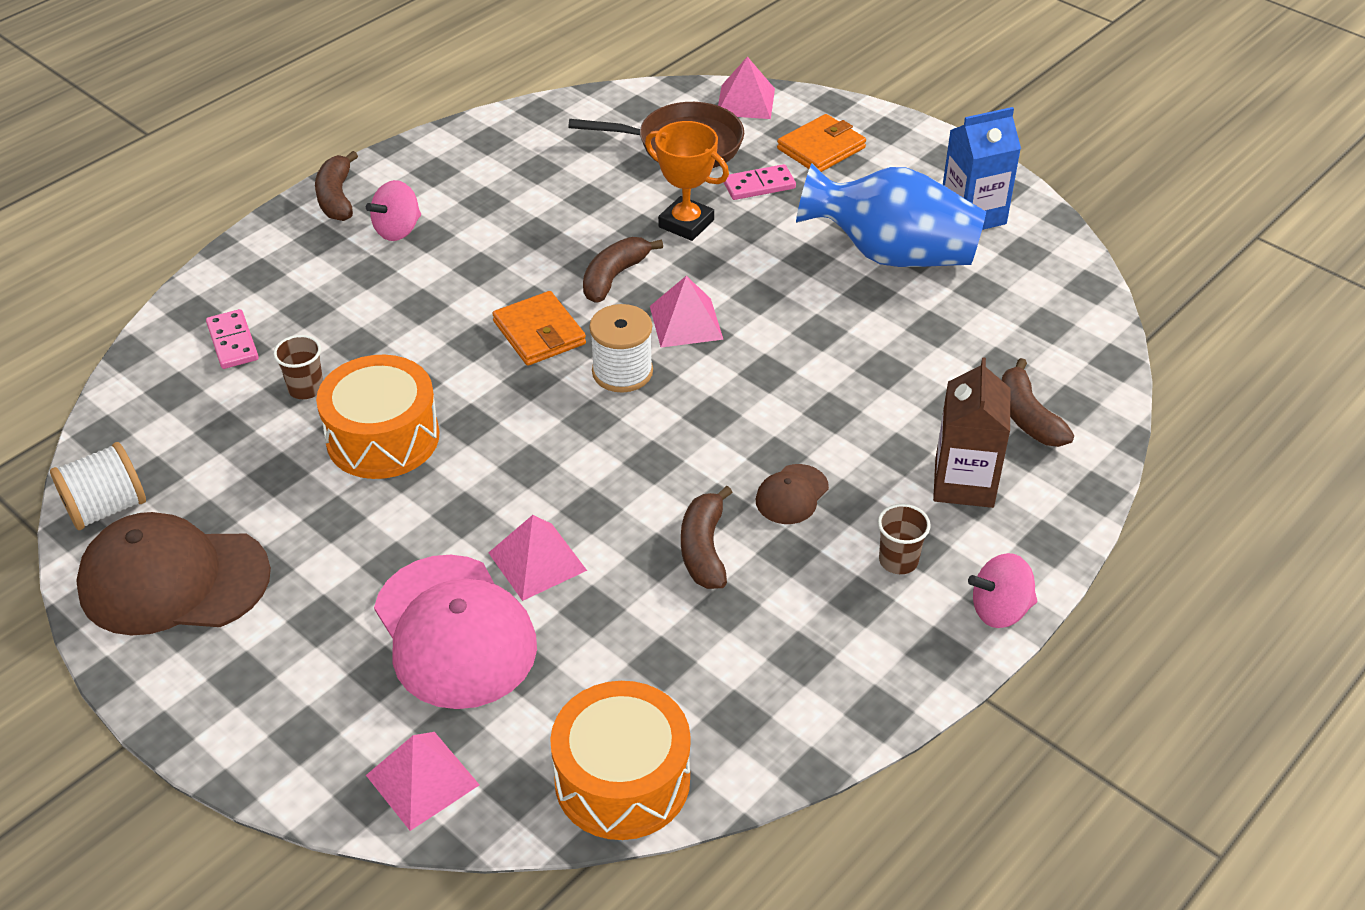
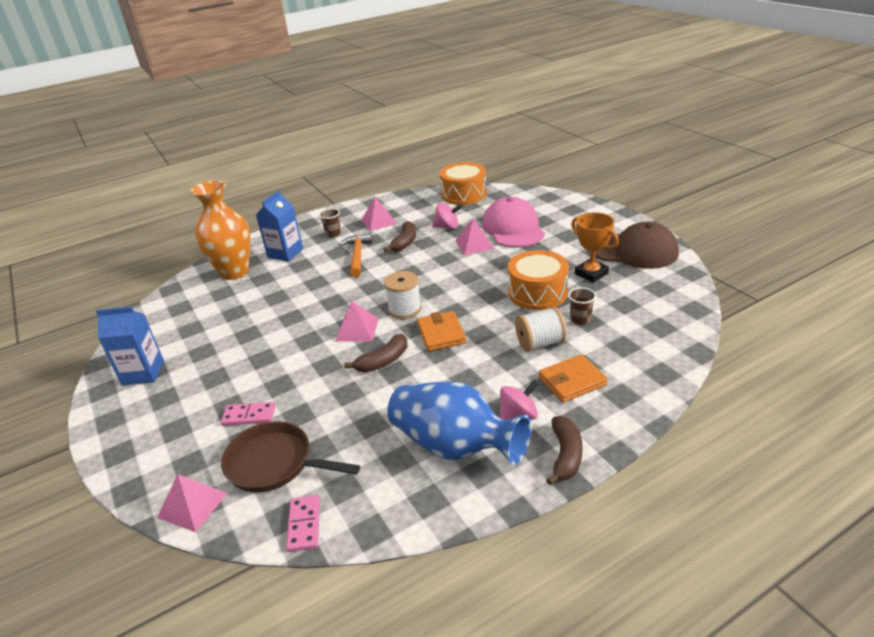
camera: 160 degrees left, 10 degrees down
white spool [50,442,146,530] -> white spool moved to [515,307,566,352]
pink domino [206,309,258,369] -> pink domino moved to [286,495,320,552]
pink pyramid [366,732,479,831] -> pink pyramid moved to [361,196,397,231]
orange trophy [645,121,729,241] -> orange trophy moved to [571,212,619,283]
brown cap [756,464,829,524] -> orange hammer [339,233,372,277]
orange wallet [777,114,866,172] -> orange wallet moved to [539,354,608,403]
blue vase [796,164,986,267] -> blue vase moved to [387,381,531,465]
brown carton [933,357,1010,508] -> blue carton [256,190,303,262]
pink spinning top [968,553,1037,628] -> pink spinning top moved to [432,203,462,229]
brown banana [1002,358,1074,447] -> orange vase [191,180,250,280]

